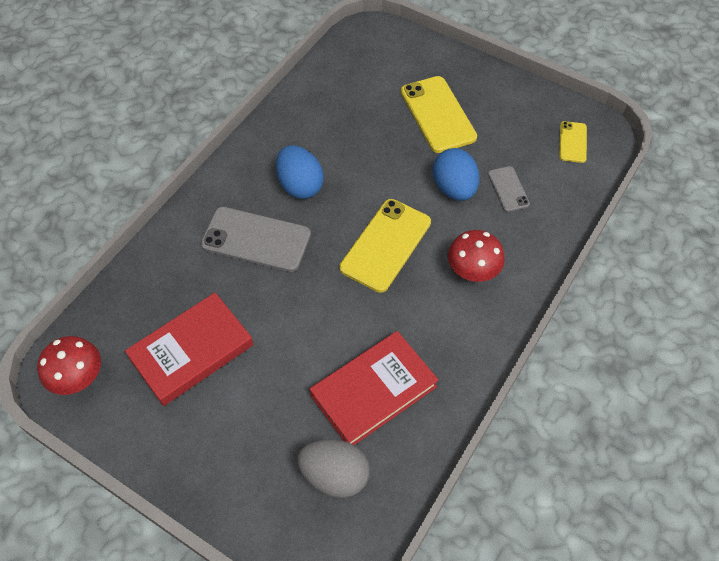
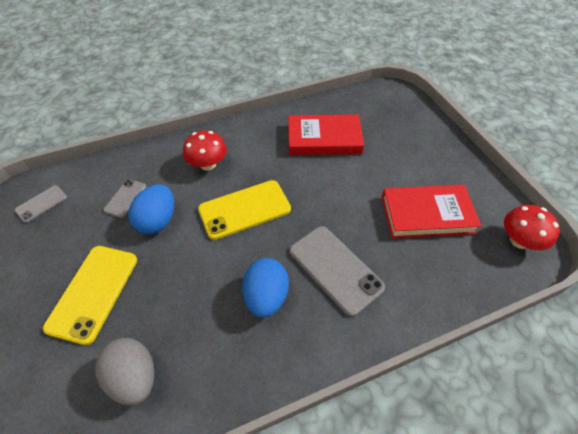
camera: 145 degrees left, 5 degrees down
grey egg [297,439,370,498] -> grey egg moved to [95,338,154,406]
yellow phone [559,121,587,163] -> grey phone [15,185,67,223]

